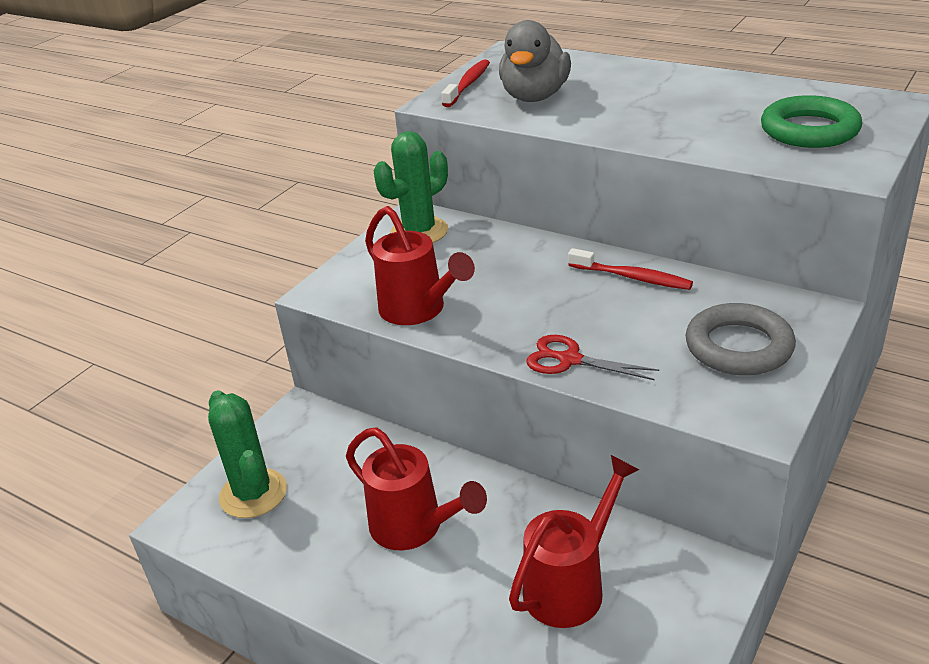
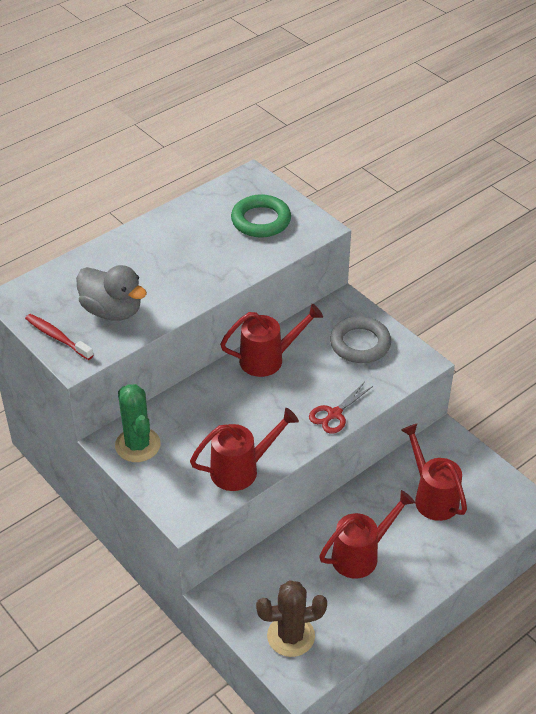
camera: 75 degrees left, 10 degrees up
green cactus [208,390,287,518] -> brown cactus [256,580,327,657]
red toothbrush [568,248,693,290] -> red watering can [220,304,323,377]

